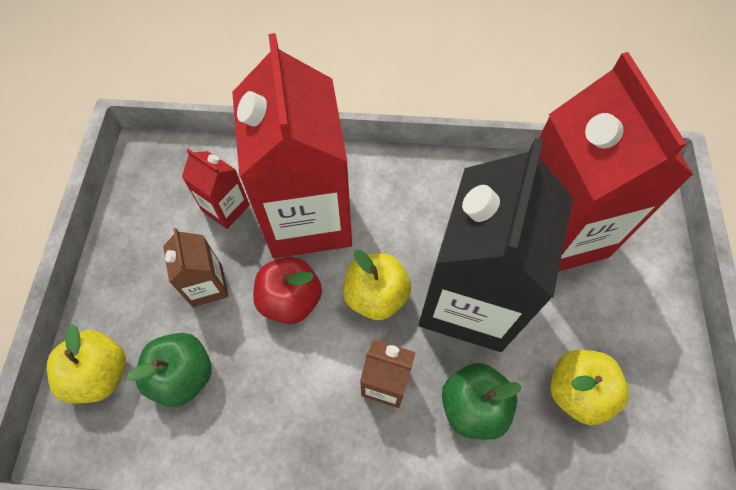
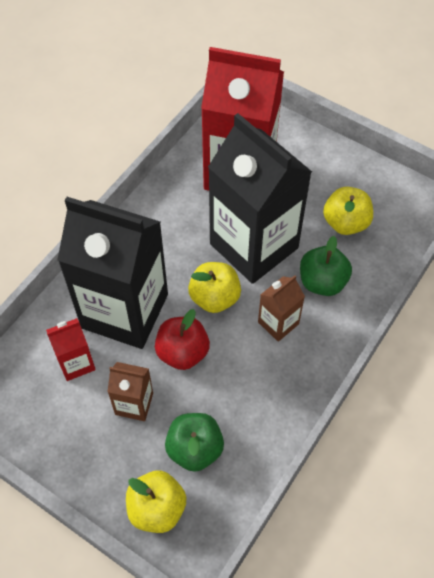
camera: 60 degrees left, 5 degrees down
red carton [232,33,352,258] -> black carton [57,197,168,349]

